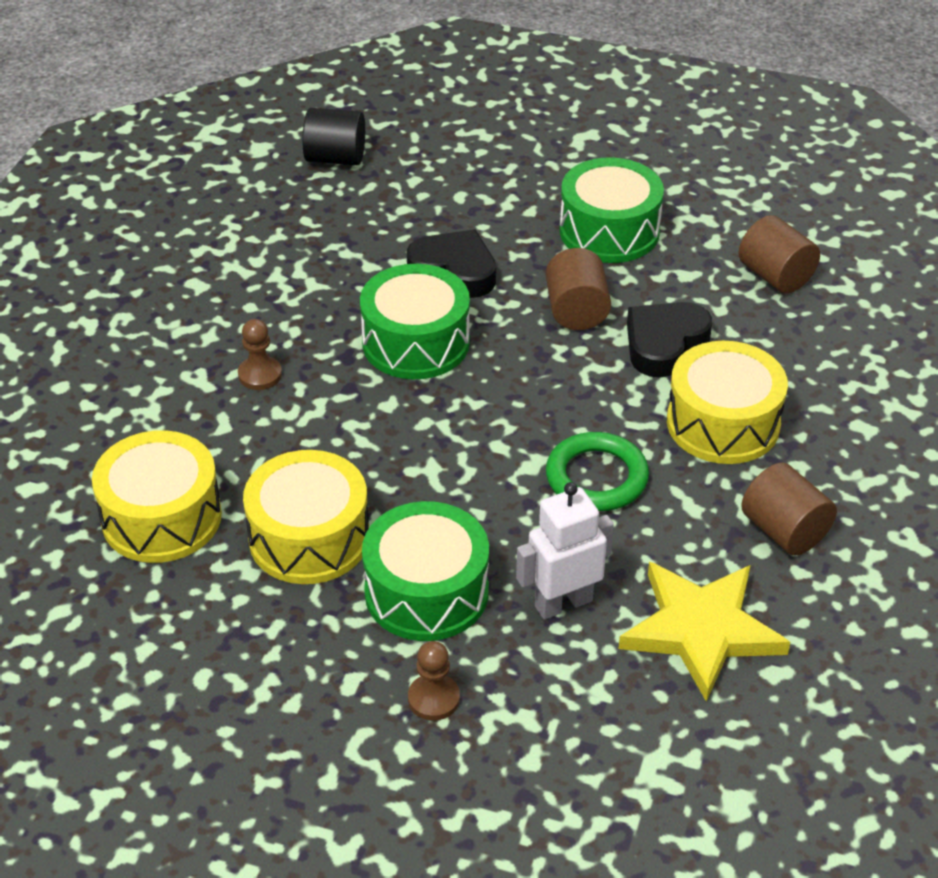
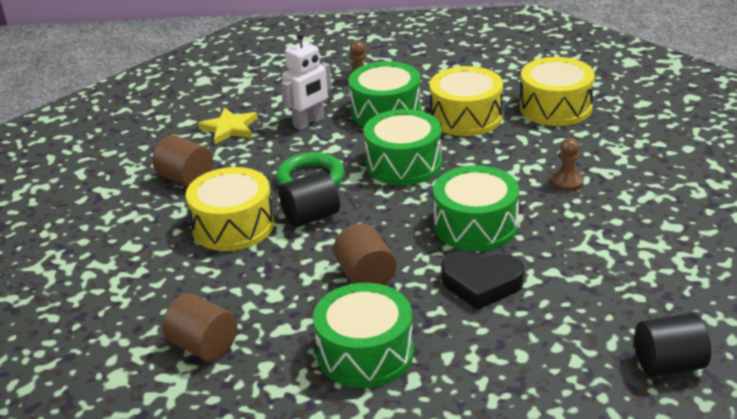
camera: 165 degrees right, 10 degrees down
yellow star [619,562,790,702] -> yellow star [198,108,258,145], size x0.63
black heart [627,302,712,377] -> none
none -> black cylinder [279,171,340,227]
none -> green drum [364,109,442,185]

